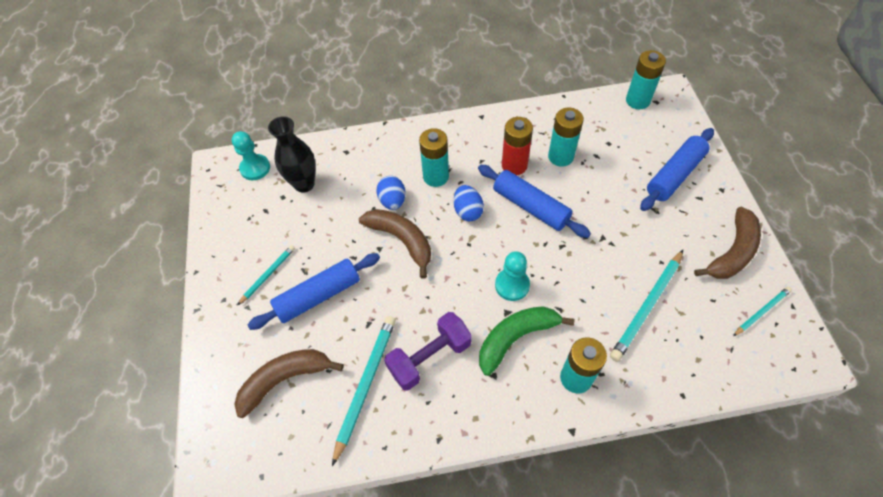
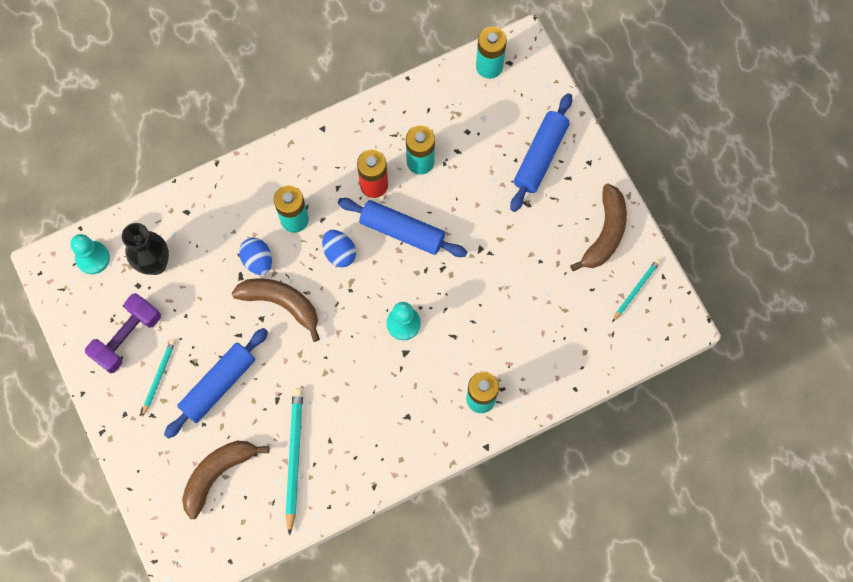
camera: 20 degrees left, 15 degrees up
purple dumbbell [384,312,472,391] -> purple dumbbell moved to [85,293,161,373]
green banana [479,306,575,376] -> none
turquoise pencil [610,250,683,362] -> none

